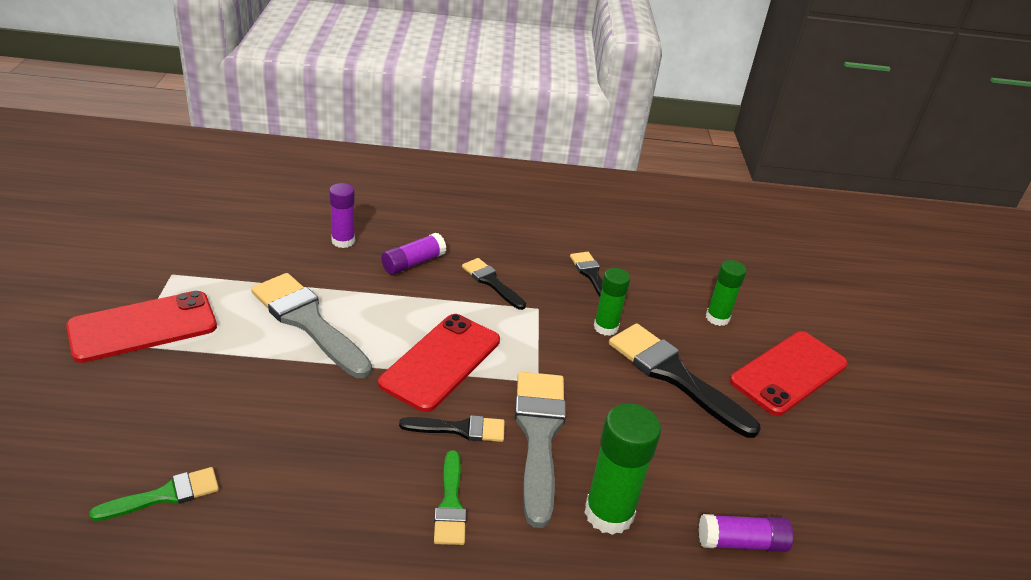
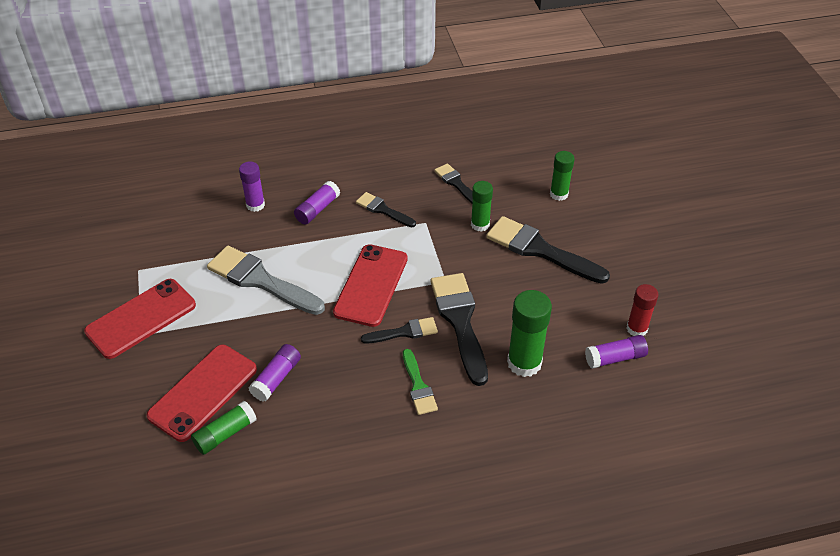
camera: 10 degrees left, 10 degrees up
green brush [89,467,219,521] -> green glue stick [191,401,257,455]
grey brush [515,372,566,528] -> black brush [431,273,488,386]
red phone [730,331,848,416] -> red phone moved to [146,345,257,442]
none -> purple glue stick [249,344,301,402]
none -> red glue stick [626,284,658,336]

